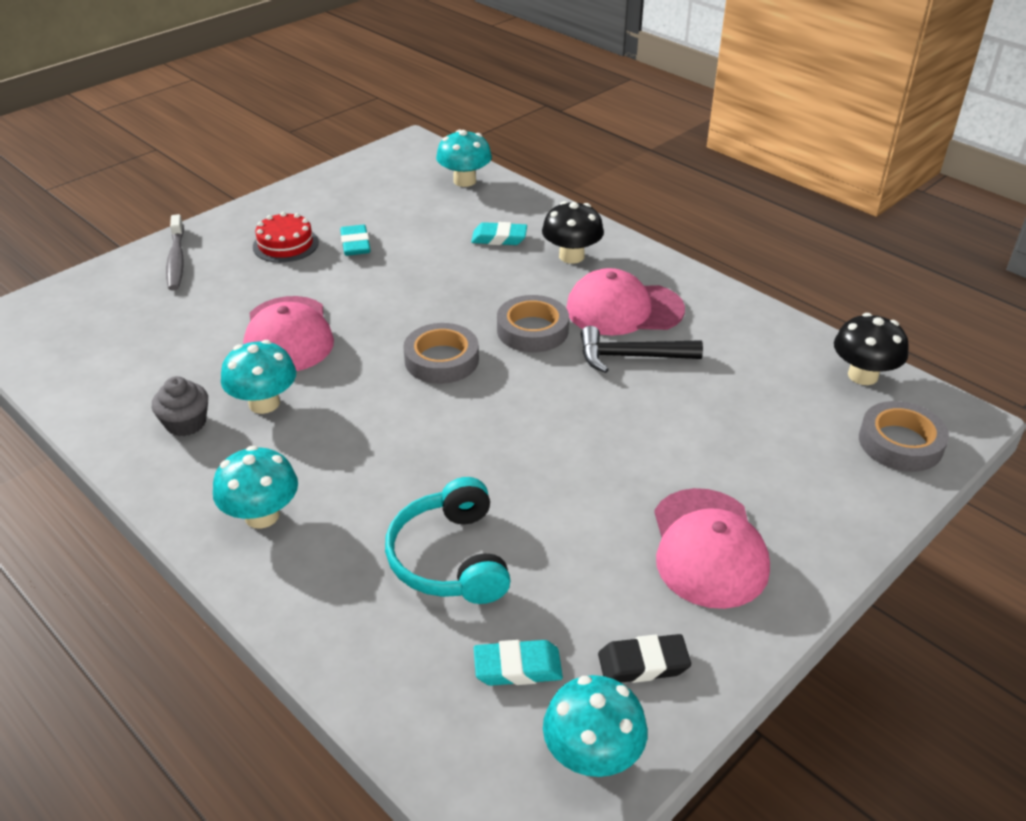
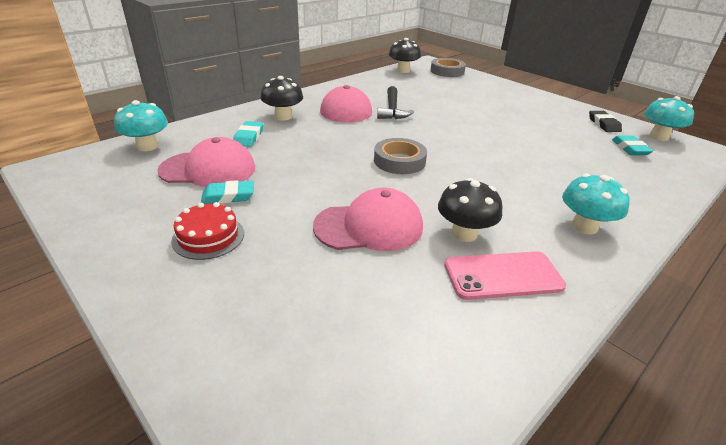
camera: 90 degrees left, 5 degrees down
grey cupcake [152,376,208,436] -> pink phone [444,251,566,300]
grey toothbrush [166,214,184,290] -> none
turquoise mushroom [221,340,296,414] -> black mushroom [438,178,502,242]
turquoise headphones [385,477,511,604] -> none
grey tape [497,295,569,352] -> none
pink cap [654,488,770,609] -> pink cap moved to [157,137,255,187]

